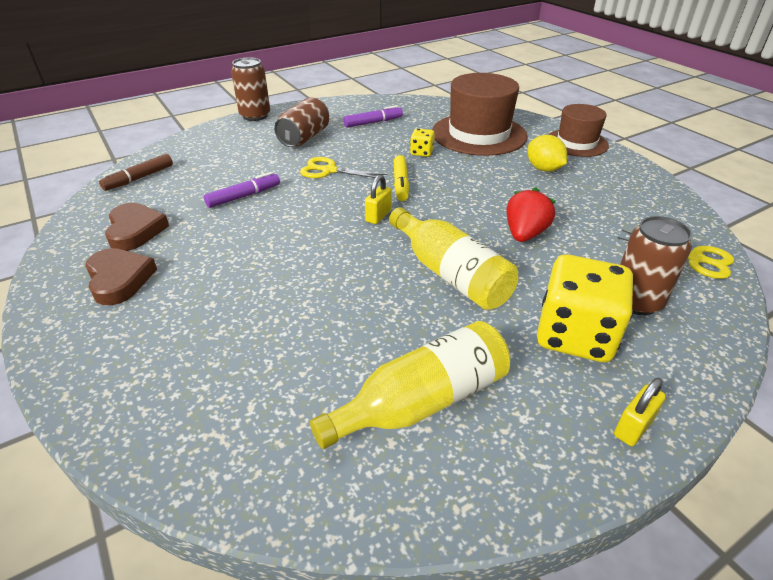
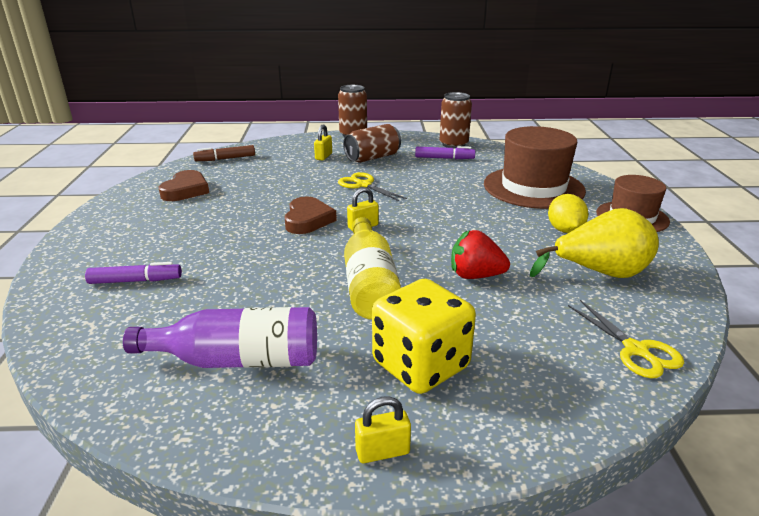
camera: 30 degrees right, 10 degrees down
brown heart [85,248,157,305] -> brown heart moved to [284,197,337,234]
purple marker [204,172,280,208] -> purple marker moved to [85,262,182,284]
yellow bottle [310,321,510,449] -> purple bottle [123,307,317,368]
yellow marker [394,155,409,201] -> none
yellow dice [410,128,435,157] -> none
red strawberry [506,187,556,242] -> red strawberry turned 135 degrees counterclockwise [451,230,510,279]
brown can [620,216,692,315] -> brown can moved to [440,92,472,148]
none -> yellow padlock [314,125,332,160]
none -> yellow pear [530,208,659,278]

